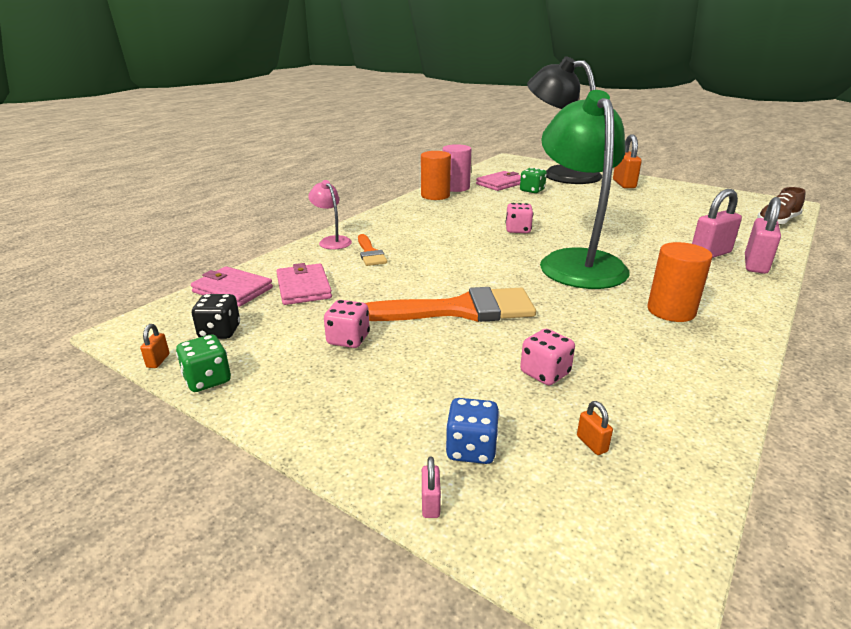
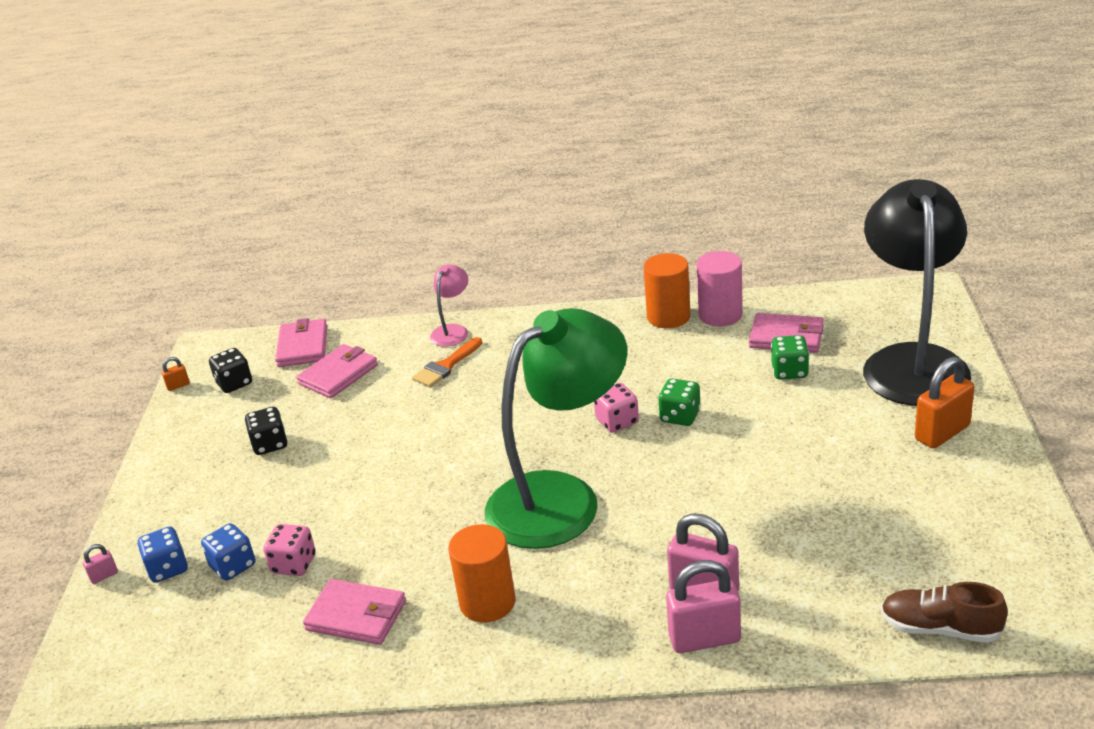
camera: 60 degrees right, 5 degrees up
green dice [176,335,231,392] -> green dice moved to [658,378,701,426]
pink dice [324,300,370,348] -> black dice [245,407,288,455]
orange brush [365,287,536,322] -> none
orange padlock [577,401,613,455] -> none
none -> blue dice [201,523,255,581]
none -> pink wallet [303,579,406,645]

